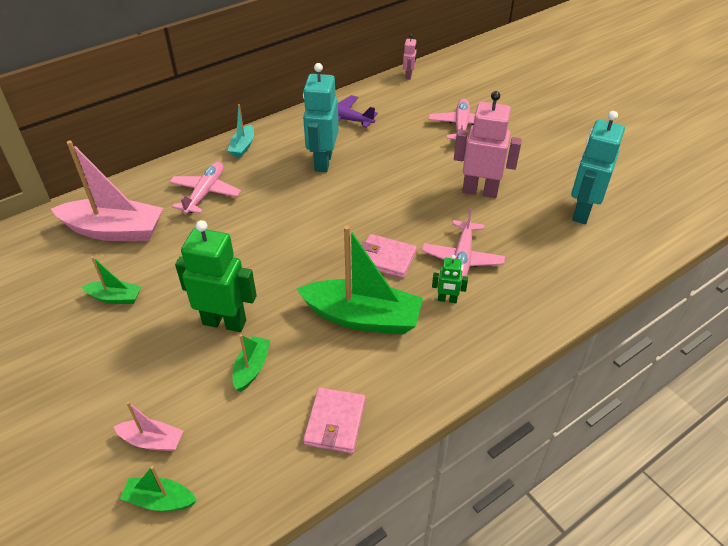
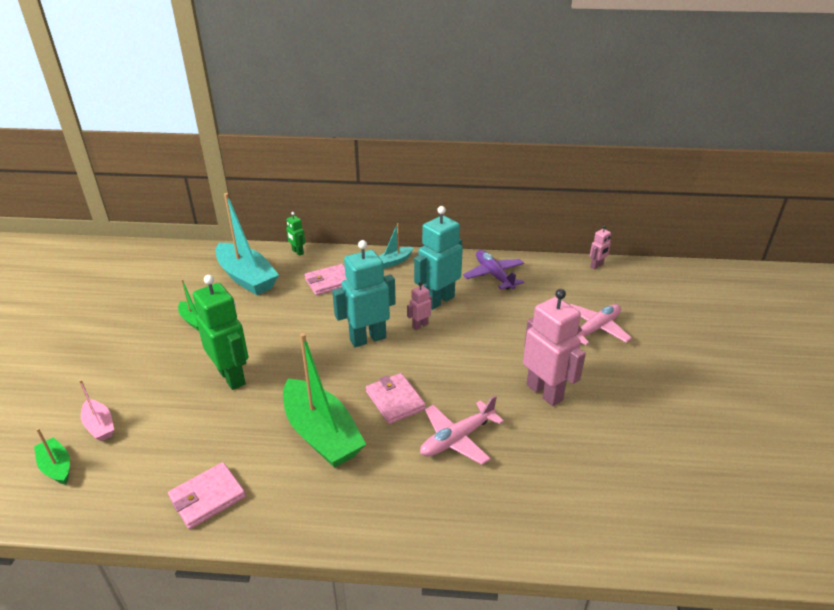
camera: 40 degrees right, 10 degrees down
pink boat [51,141,163,241] -> turquoise boat [216,193,279,295]
pink plane [169,162,241,214] -> pink wallet [304,264,347,295]
green boat [233,334,270,392] -> none
green robot [432,255,468,303] -> green robot moved to [286,212,305,256]
turquoise robot [571,111,625,224] -> turquoise robot moved to [332,240,396,347]
none -> pink robot [407,282,432,330]

